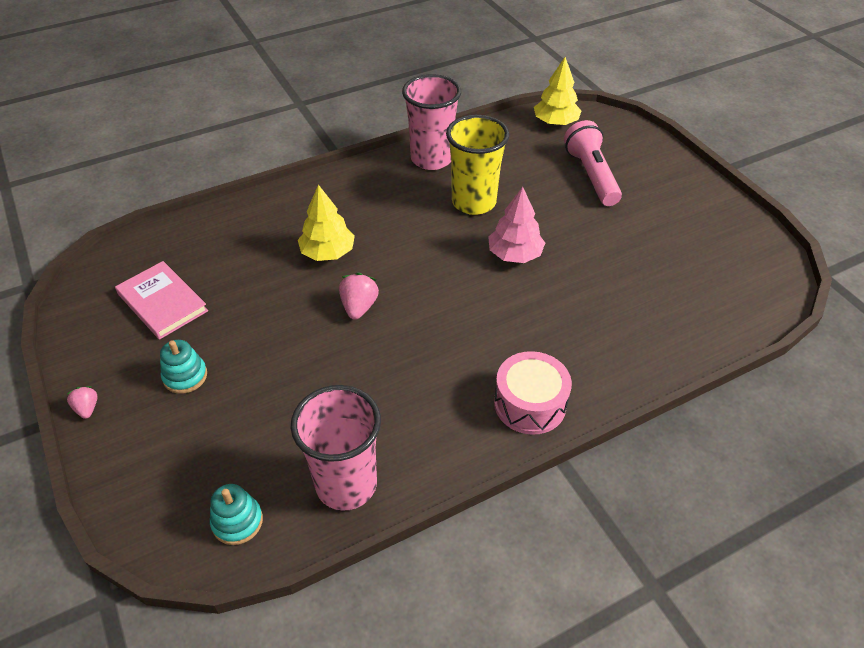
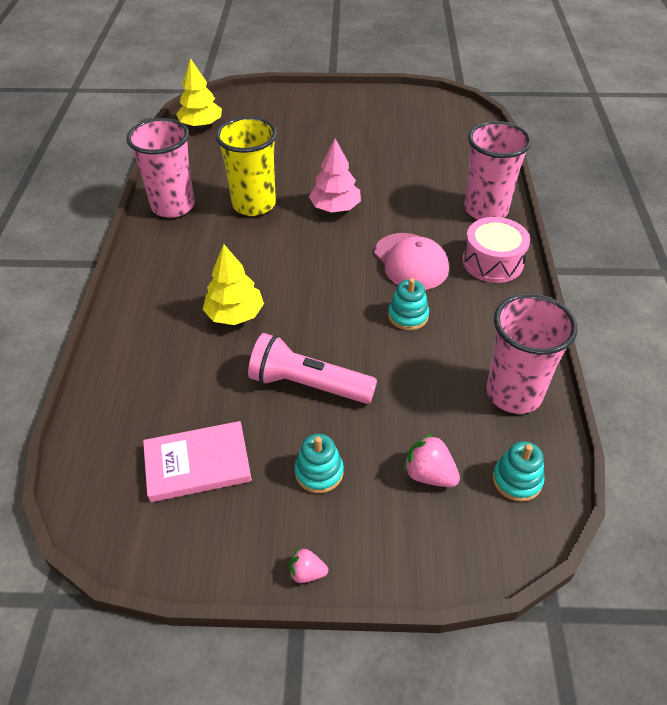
camera: 60 degrees left, 0 degrees up
pink strawberry [339,273,379,320] -> pink strawberry moved to [403,433,460,487]
pink flashlight [564,120,622,206] -> pink flashlight moved to [248,333,377,404]
none -> pink cap [374,233,449,290]
none -> turquoise stacking toy [388,278,429,330]
none -> pink cup [464,121,532,220]

